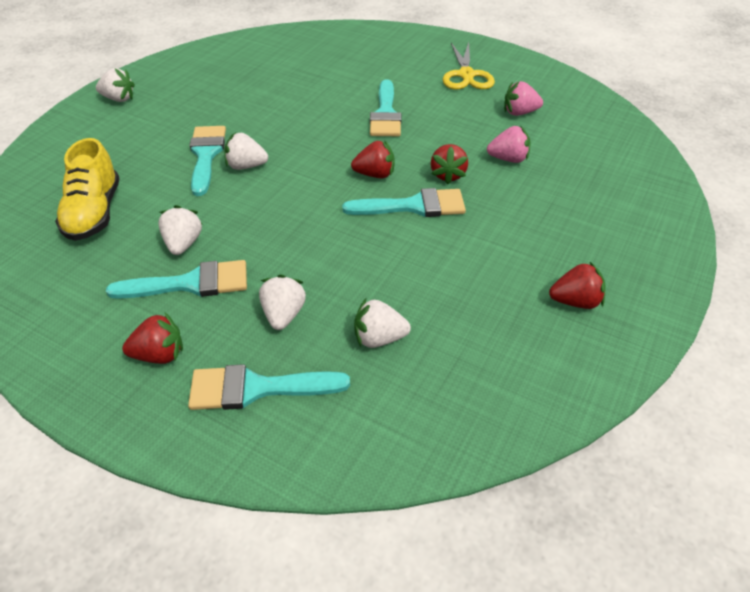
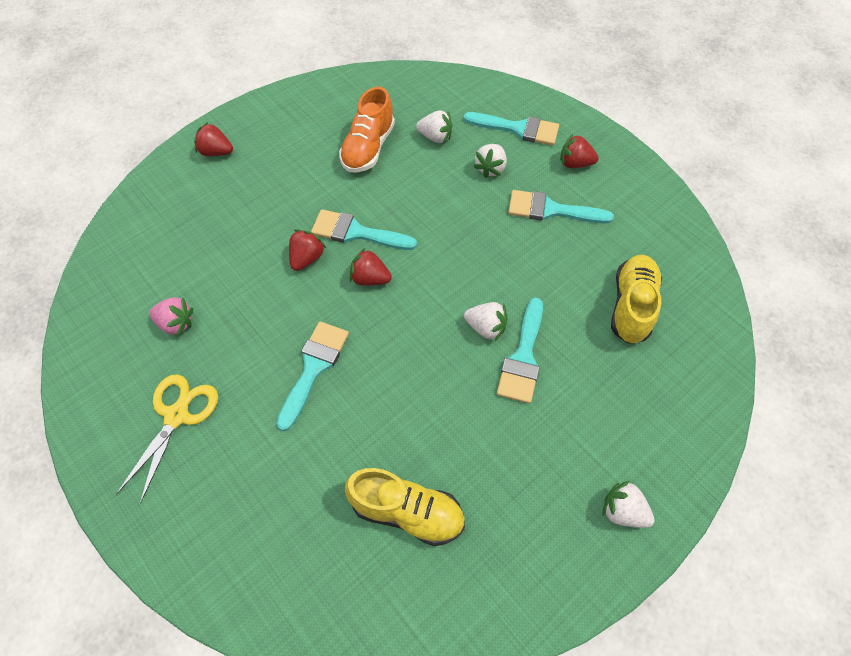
camera: 160 degrees left, 15 degrees up
white strawberry [158,205,203,255] -> none
pink strawberry [487,126,531,163] -> none
red strawberry [549,262,605,309] -> red strawberry moved to [194,122,233,156]
none -> orange shoe [339,87,395,173]
none -> yellow shoe [345,468,465,546]

